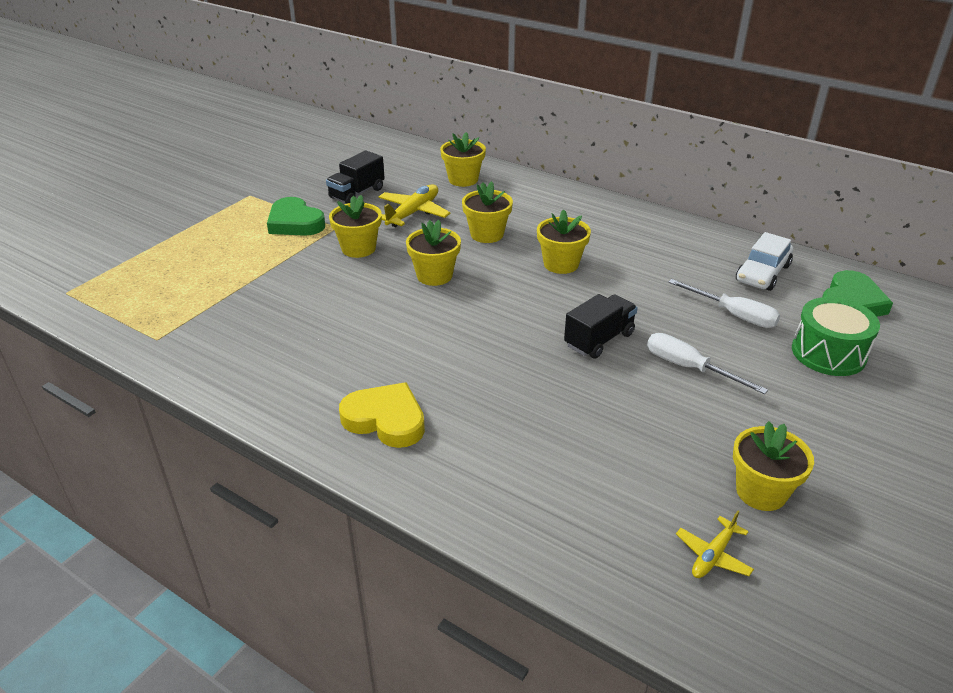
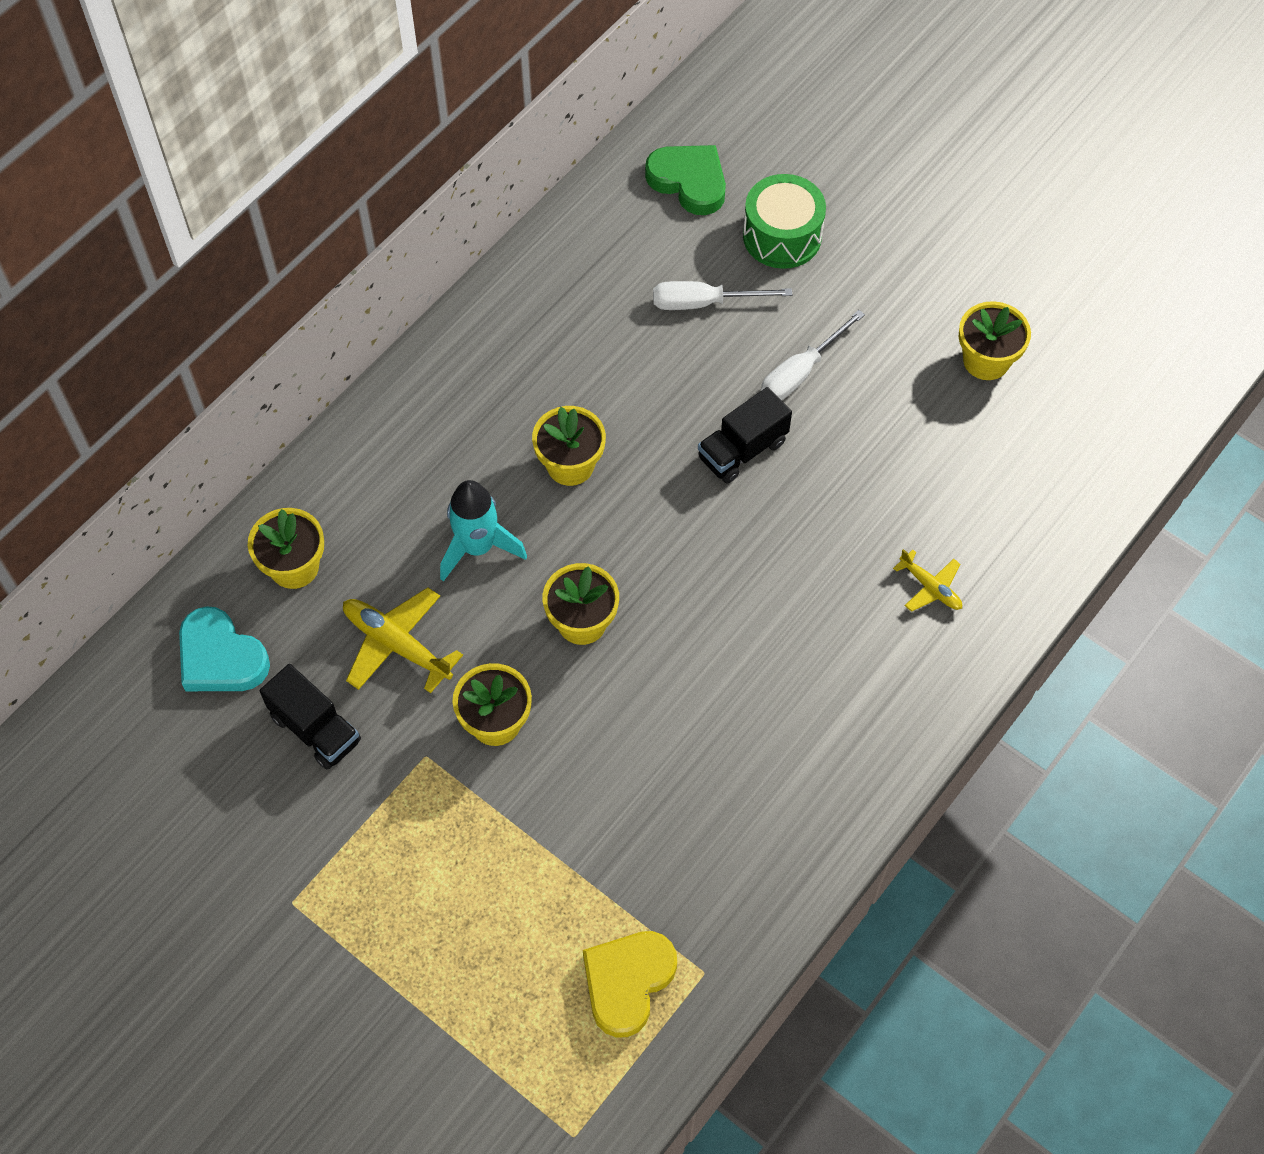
camera: 85 degrees left, 25 degrees up
green heart [267,197,325,236] -> none
yellow heart [339,382,425,448] -> yellow heart moved to [583,931,677,1038]
yellow flower pot [462,181,513,243] -> turquoise rocket [440,480,527,582]
black truck [564,294,638,359] -> black truck turned 90 degrees counterclockwise [698,387,792,484]
white screwdriver [668,279,780,328] -> white screwdriver turned 135 degrees counterclockwise [653,281,792,310]
yellow plane [676,511,754,578] -> yellow plane moved to [893,549,962,612]
white car [736,232,793,291] -> none
none -> turquoise heart [179,606,270,691]

